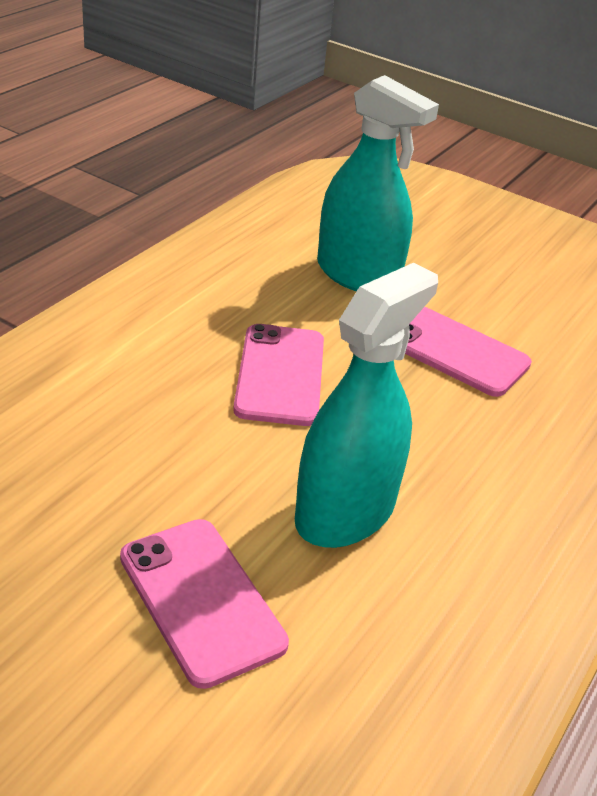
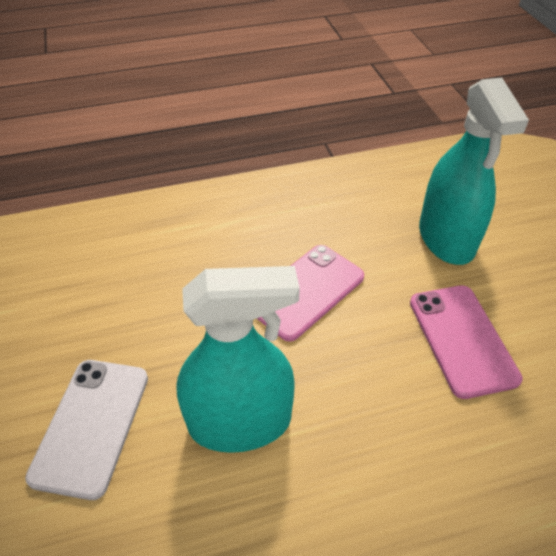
camera: 45 degrees right, 10 degrees up
pink phone [120,519,289,689] -> white phone [25,360,148,500]

